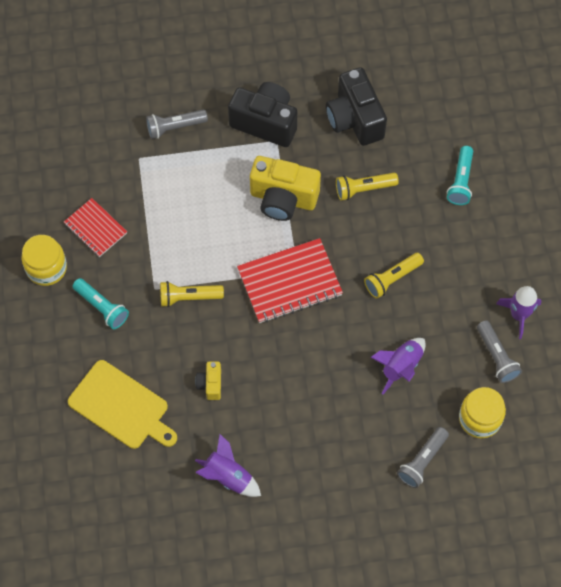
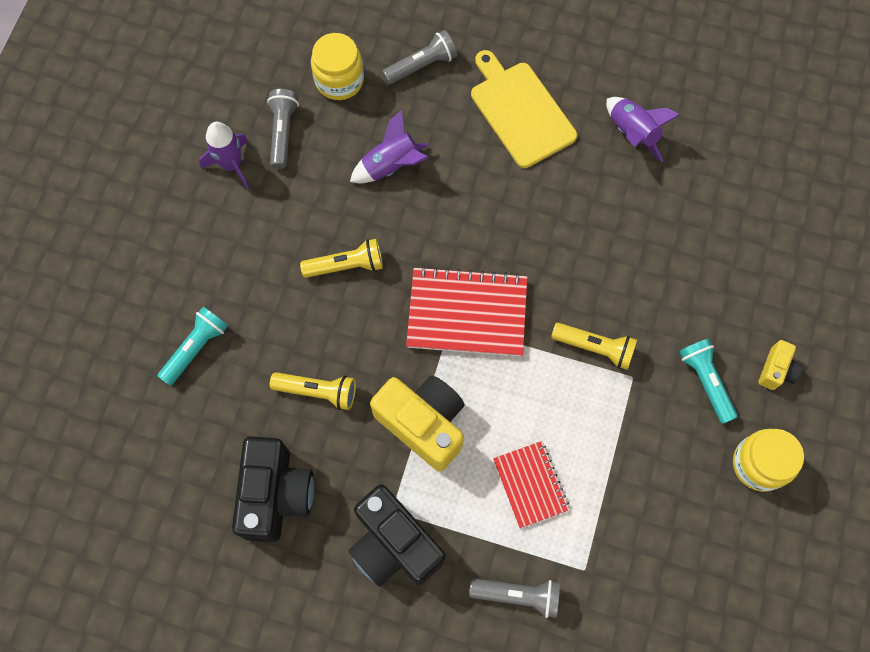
camera: 155 degrees left, 5 degrees up
red notebook [64,198,127,257] -> red notebook moved to [493,441,569,528]
yellow cutting board [68,360,177,449] -> yellow cutting board moved to [471,50,577,168]
yellow camera [195,362,221,400] -> yellow camera moved to [758,340,803,390]

